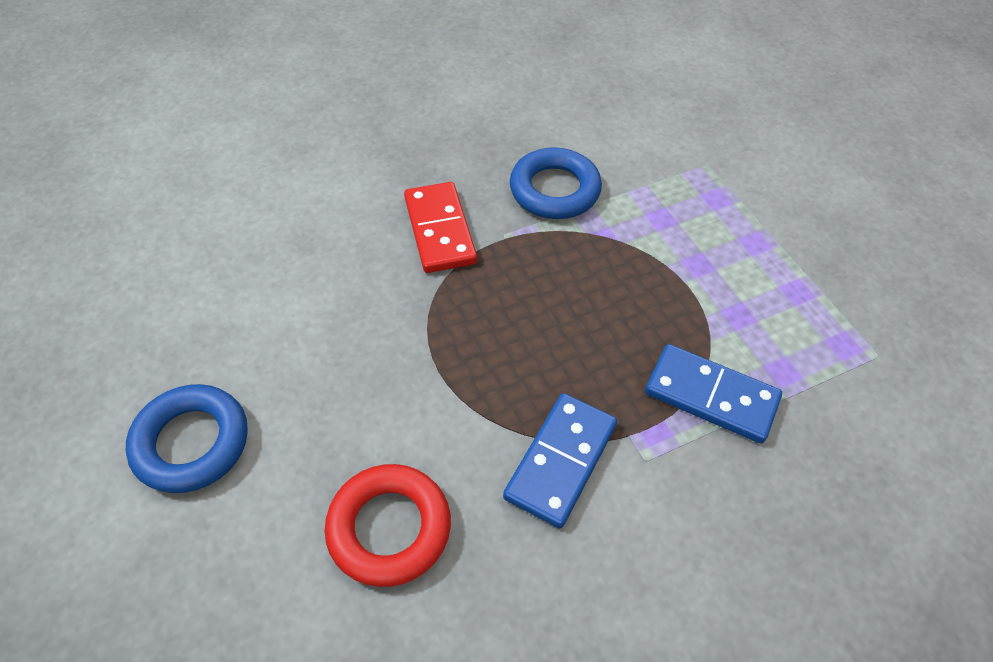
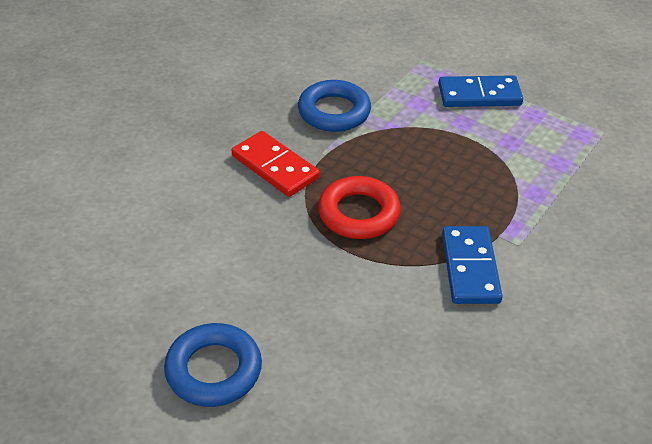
camera: 30 degrees left, 10 degrees down
red ring [325,464,451,587] -> red ring moved to [318,176,401,239]
blue domino [645,344,782,443] -> blue domino moved to [438,75,523,107]

